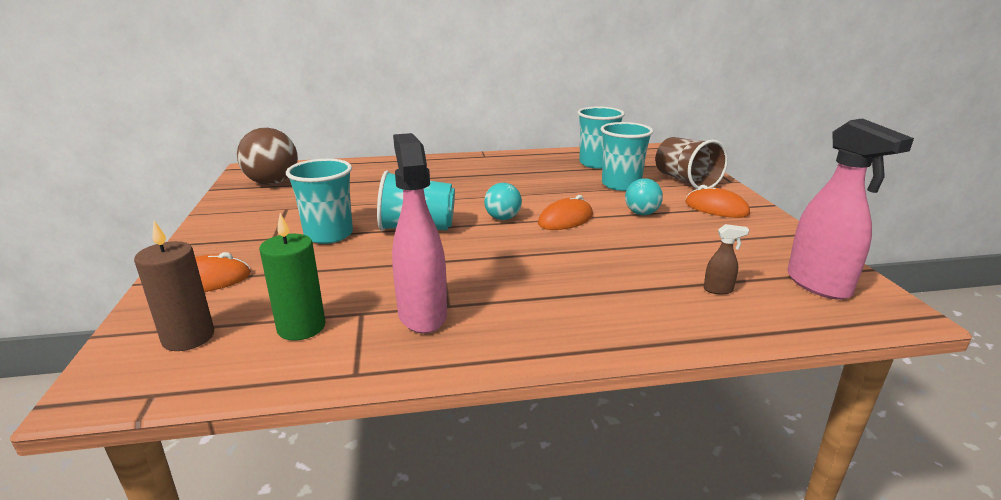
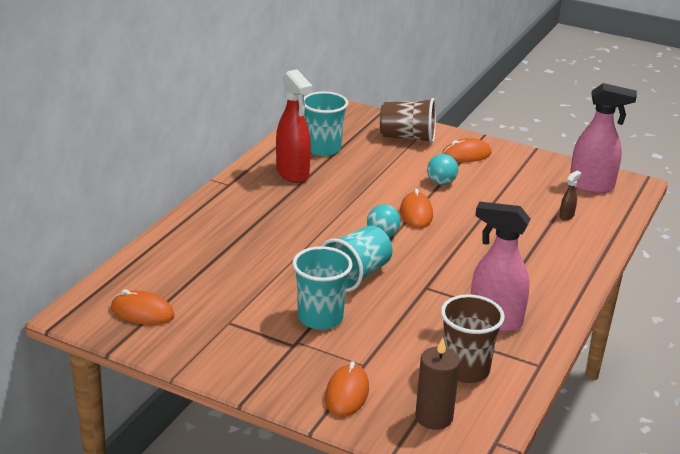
camera: 55 degrees left, 5 degrees up
brown ball [237,128,298,185] -> orange mouse [111,289,175,325]
green candle [259,213,325,341] -> brown cup [441,294,505,383]
turquoise cup [601,122,653,191] -> none
none -> red spray bottle [276,70,313,183]

